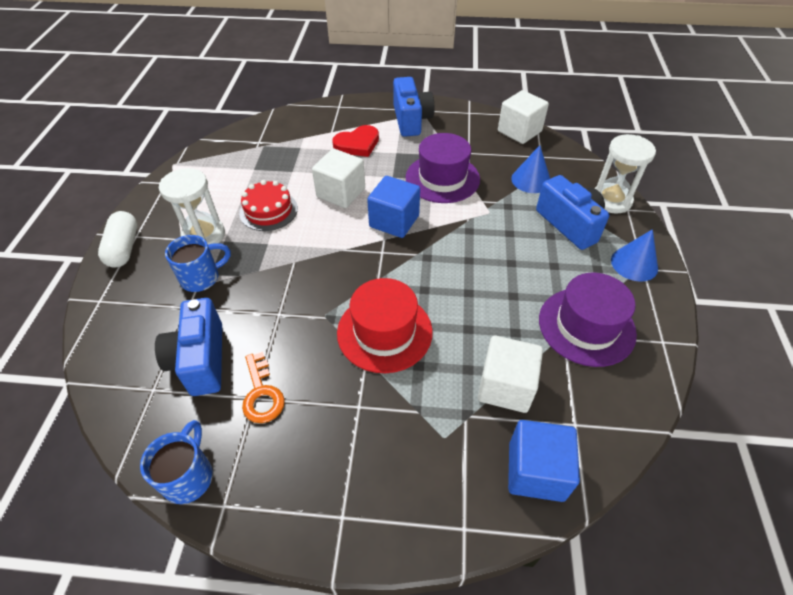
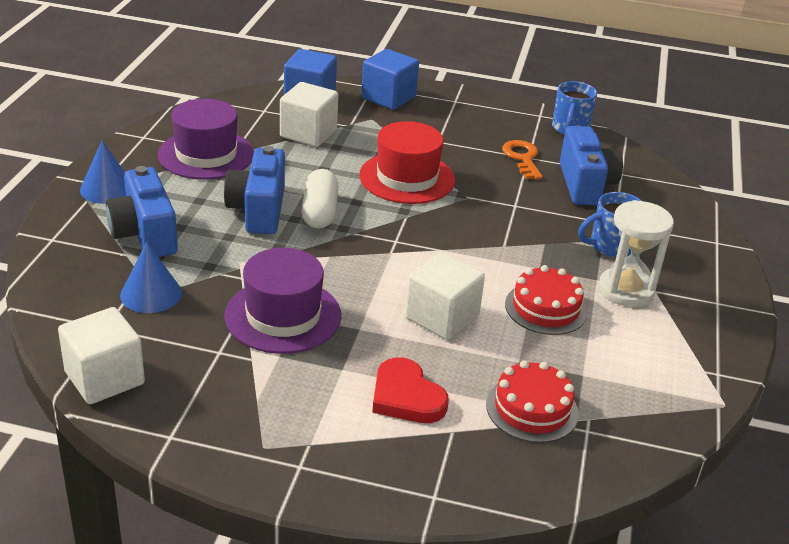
camera: 175 degrees left, 15 degrees down
white capsule [98,211,137,267] -> white capsule moved to [301,169,339,229]
red heart [332,125,379,157] -> red heart turned 105 degrees counterclockwise [372,357,449,423]
blue cube [367,176,420,238] -> blue cube moved to [361,49,419,110]
blue camera [393,77,434,137] -> blue camera moved to [224,146,285,234]
white hourglass [595,134,656,214] -> none
none -> red cake [486,360,579,443]

